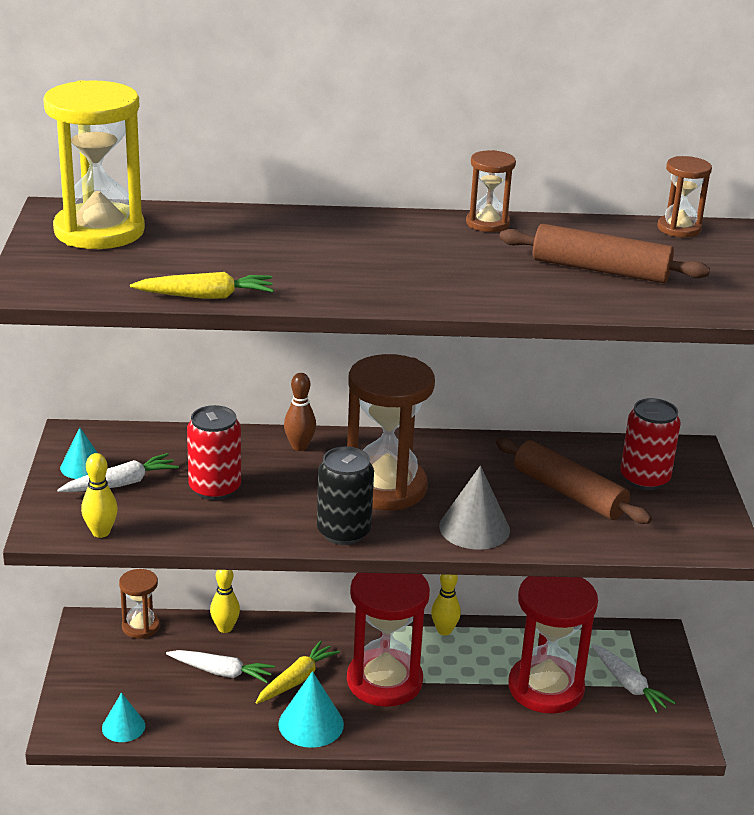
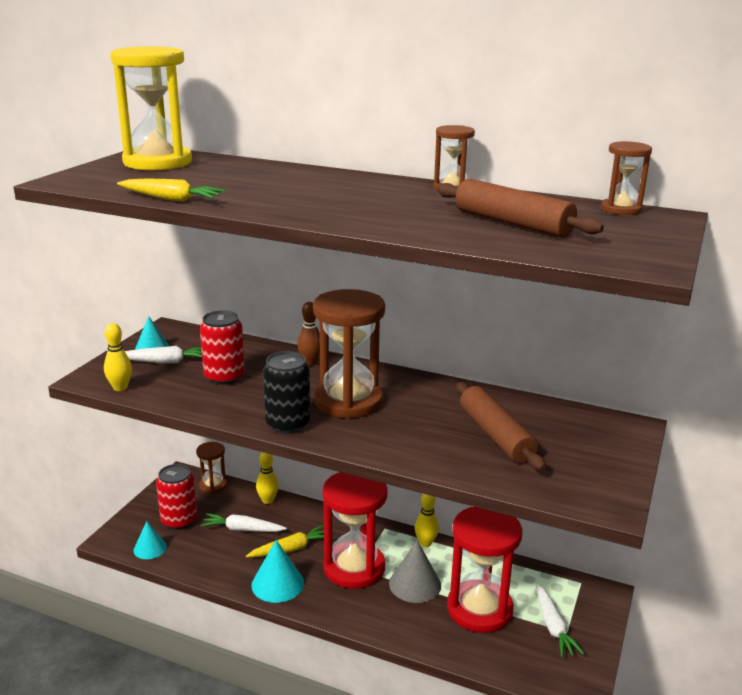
camera: 25 degrees right, 5 degrees down
white carrot [166,650,275,683] -> white carrot turned 150 degrees clockwise [201,513,287,532]
grey cone [439,466,510,550] -> grey cone moved to [389,540,441,603]
red can [620,398,681,490] -> red can moved to [156,464,197,530]

